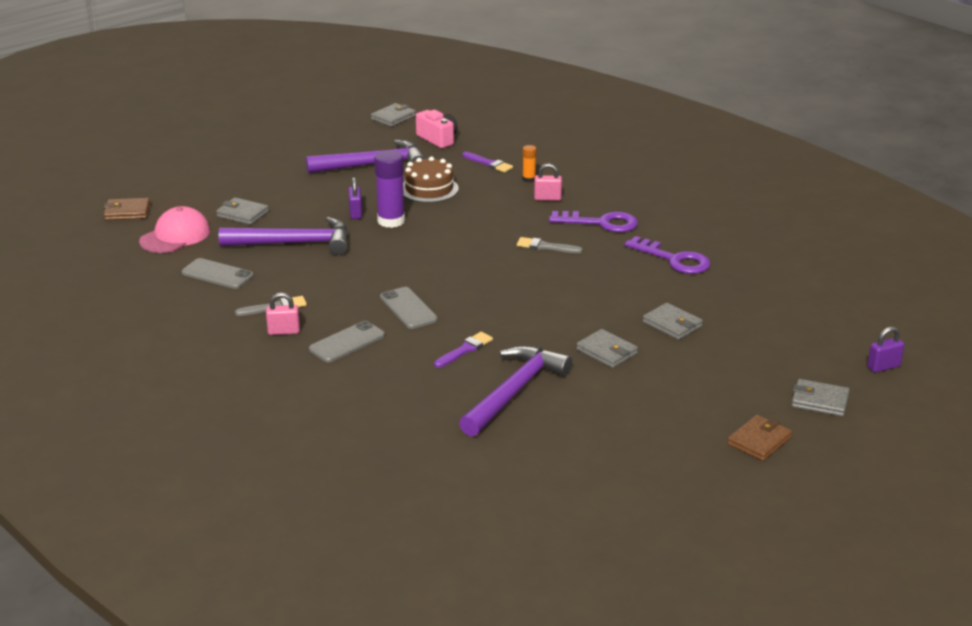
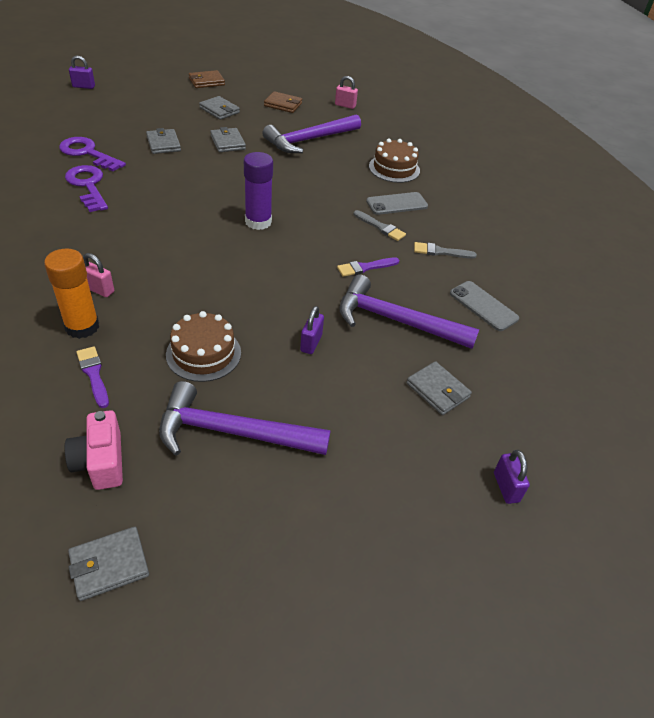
camera: 160 degrees left, 15 degrees up
brown wallet [104,198,150,220] -> brown wallet moved to [264,91,302,113]
pink cap [139,206,210,253] -> none
pink padlock [266,292,300,335] -> pink padlock moved to [335,76,358,109]
purple glue stick [374,150,405,228] -> purple glue stick moved to [244,152,273,230]
grey phone [380,287,438,329] -> none
purple brush [434,332,493,368] -> purple brush moved to [337,257,399,277]
grey brush [517,237,583,253] -> grey brush moved to [353,210,406,241]
orange glue stick [522,145,537,182] -> orange glue stick [44,249,99,339], size x1.96
purple key [549,211,638,232] -> purple key moved to [59,137,126,171]
grey wallet [792,379,850,417] -> grey wallet moved to [199,96,240,120]
none -> brown cake [369,139,420,183]
none -> purple padlock [494,450,530,504]

